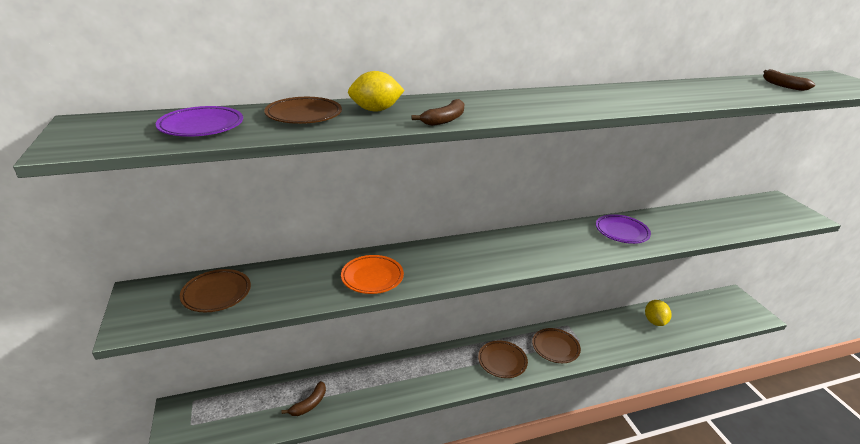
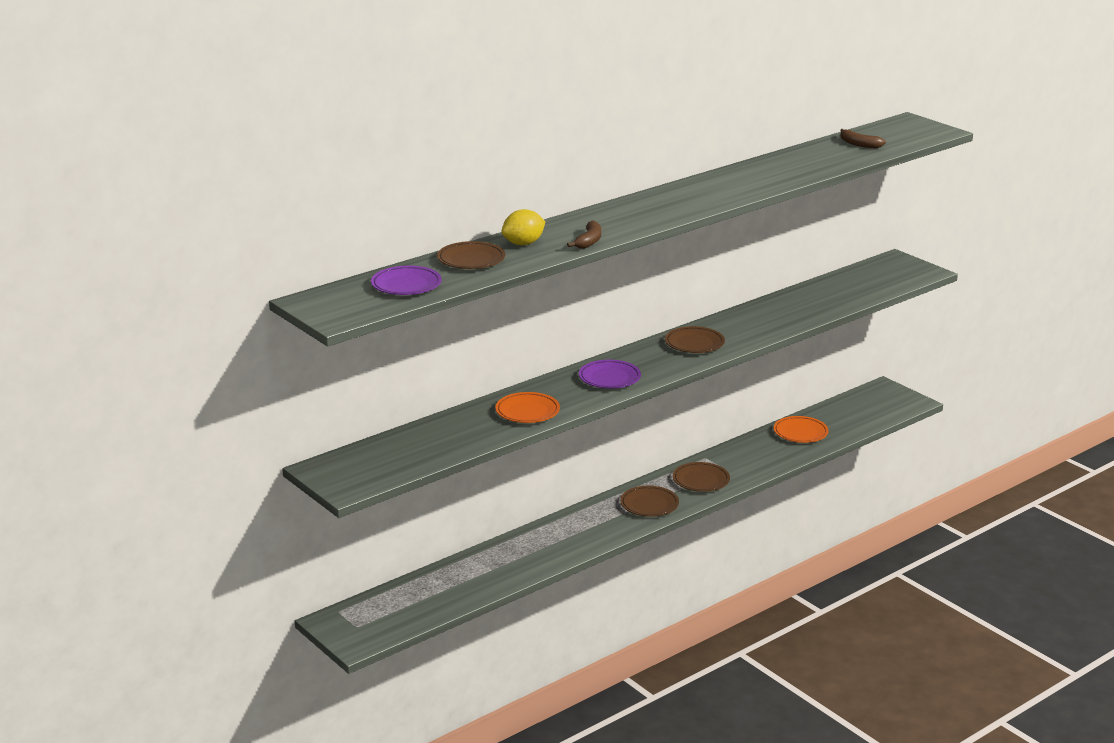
camera: 20 degrees left, 5 degrees down
brown plate [180,269,251,312] -> brown plate moved to [665,326,725,353]
brown banana [282,381,326,416] -> none
purple plate [596,214,651,244] -> purple plate moved to [579,360,641,388]
yellow lemon [645,300,671,326] -> orange plate [774,416,829,443]

